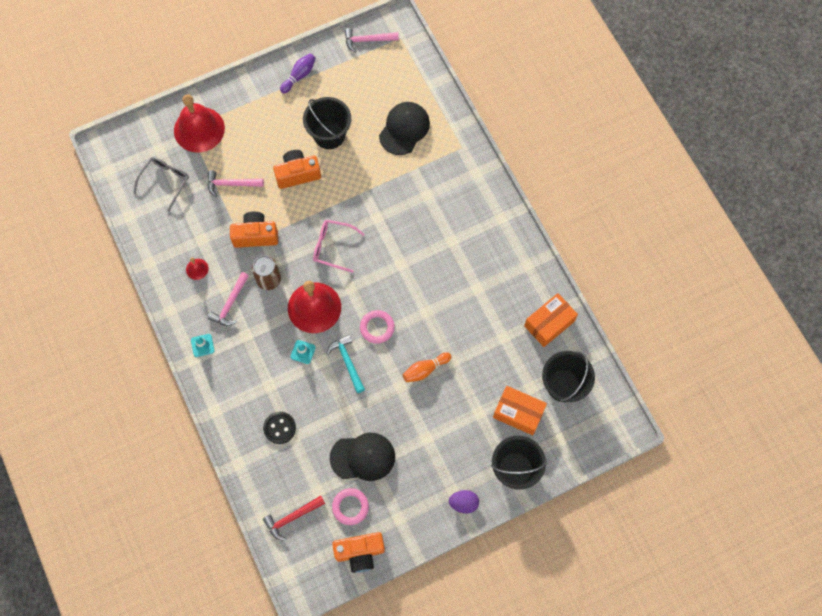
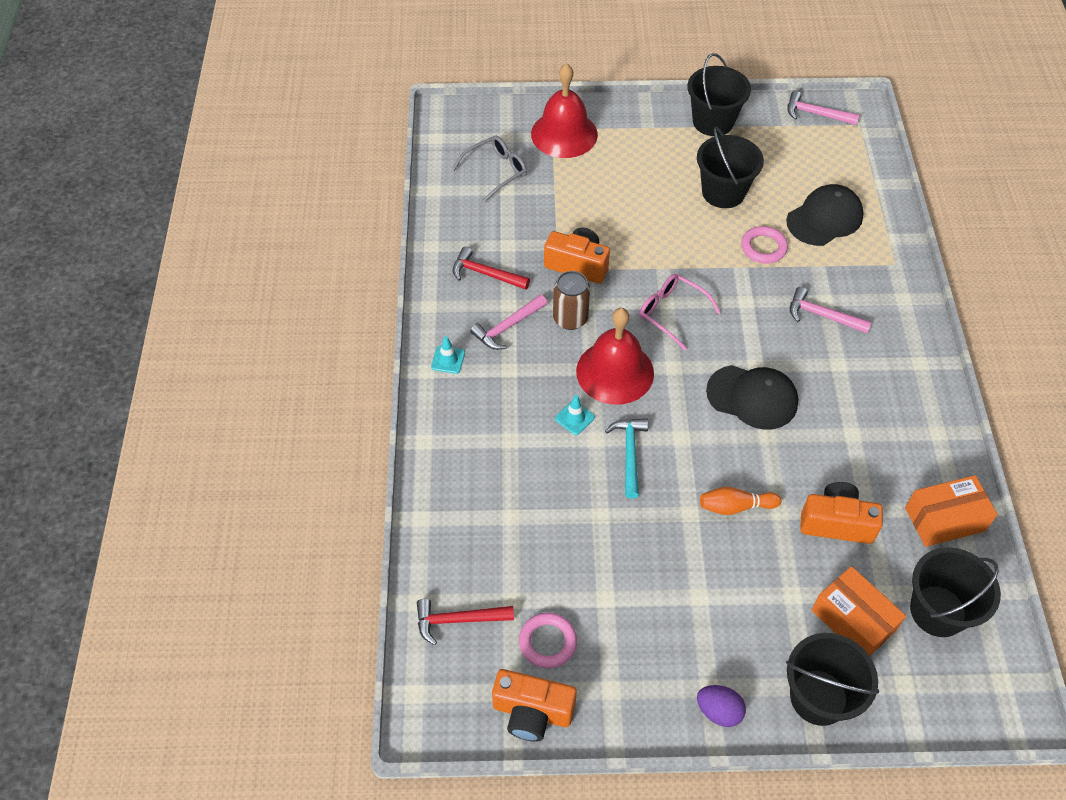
camera: 25 degrees right, 15 degrees down
red bell [186,257,209,280] -> red hammer [453,247,530,290]
pink hammer [208,170,264,197] -> pink hammer moved to [790,287,872,333]
black button [263,412,296,444] -> none
orange camera [273,150,321,189] -> orange camera moved to [800,482,883,544]
purple bowling pin [280,53,316,94] -> black bucket [687,53,751,136]
black cap [330,433,395,481] -> black cap moved to [706,365,798,430]
pink ring [360,310,395,344] -> pink ring moved to [741,226,788,264]

